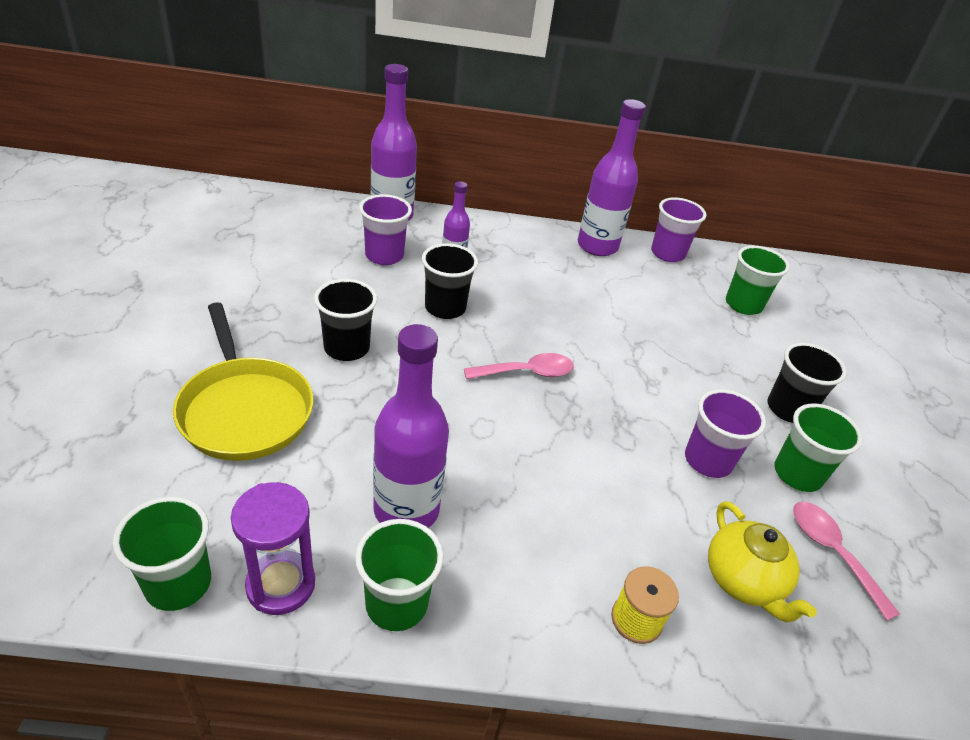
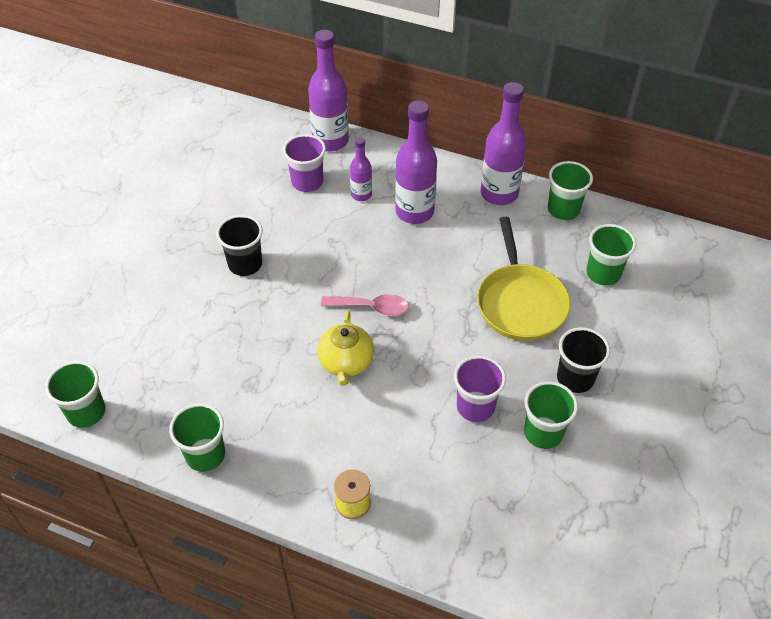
camera: 25 degrees right, 10 degrees up
yellow pan [173,303,313,461] -> yellow pan moved to [477,217,571,341]
purple hourglass [231,482,315,615] -> none
purple bottle [373,324,449,528] -> purple bottle moved to [395,101,437,224]
black cup [422,243,478,319] -> none
purple cup [651,197,706,262] -> green cup [548,161,593,220]
yellow teapot [708,501,817,622] -> yellow teapot moved to [317,311,374,386]
pink spoon [793,502,900,621] -> none

